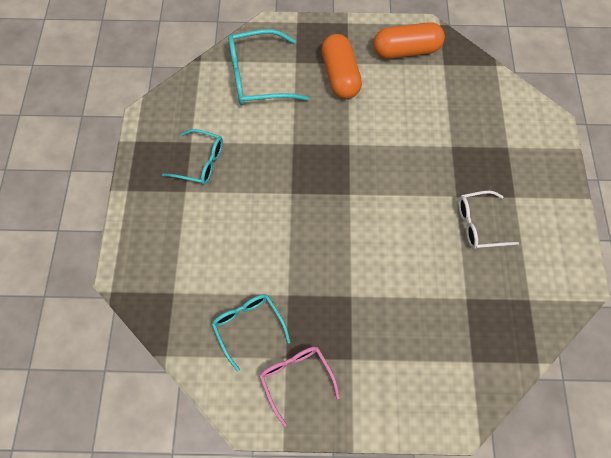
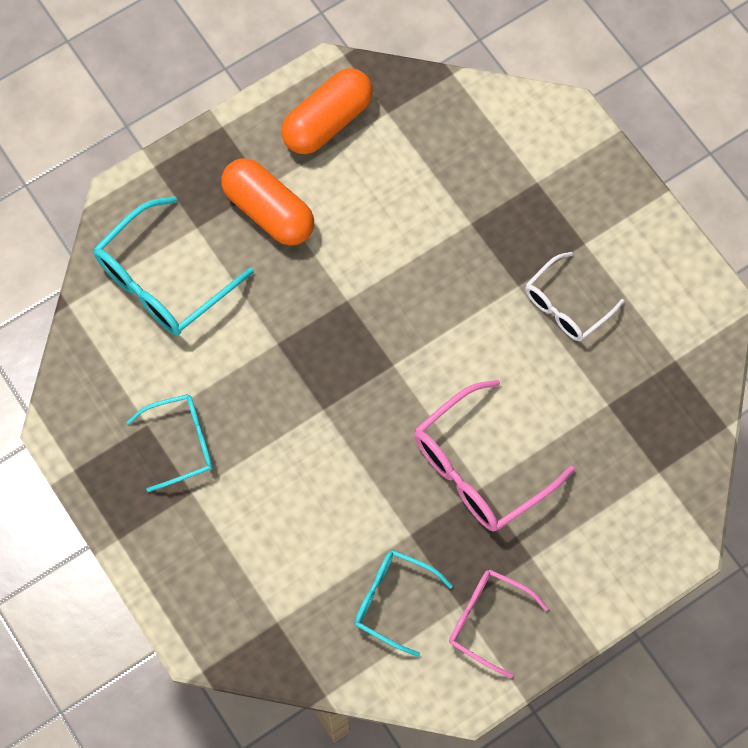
camera: 35 degrees left, 5 degrees up
none -> pink glasses [414,380,575,532]

